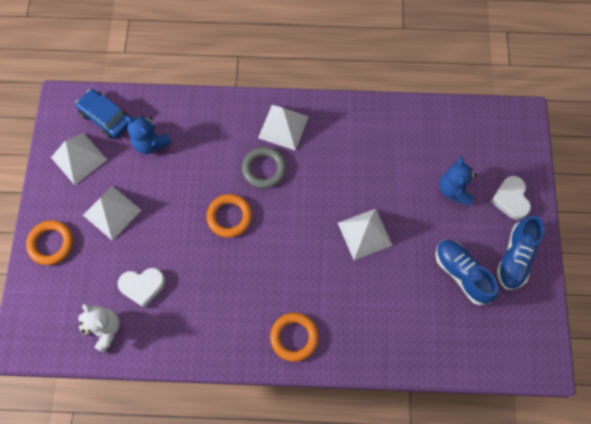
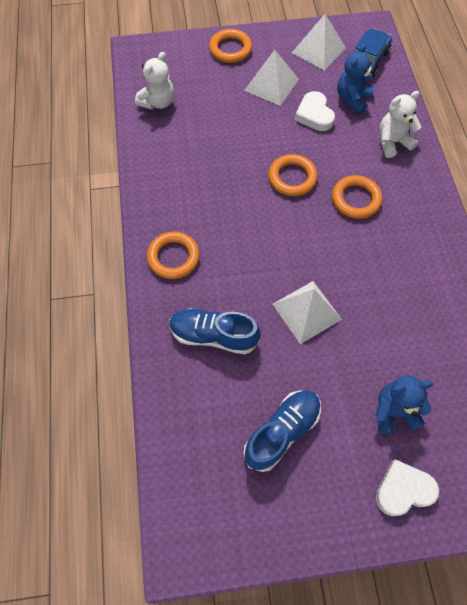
camera: 80 degrees right, 5 degrees down
white heart [117,268,165,308] -> white heart moved to [295,91,335,131]
grey ring [242,147,286,188] -> orange ring [332,175,382,219]
white pyramid [258,105,309,151] -> none
blue shoe [497,215,544,290] -> blue shoe moved to [169,308,261,354]
none -> white teddy bear [379,91,422,158]

